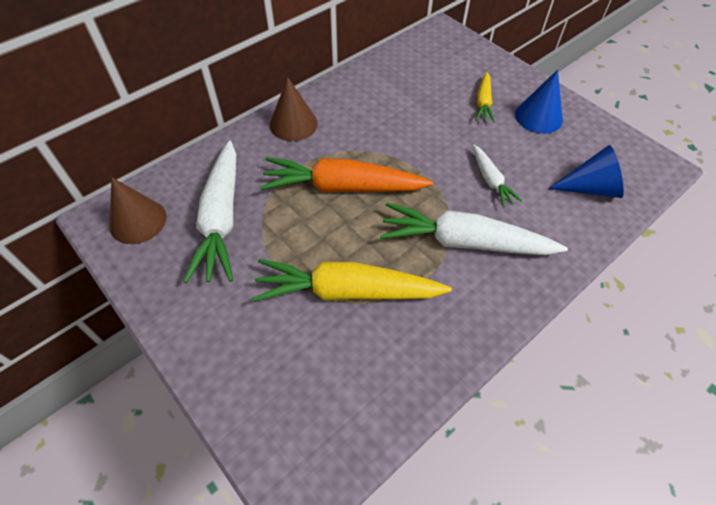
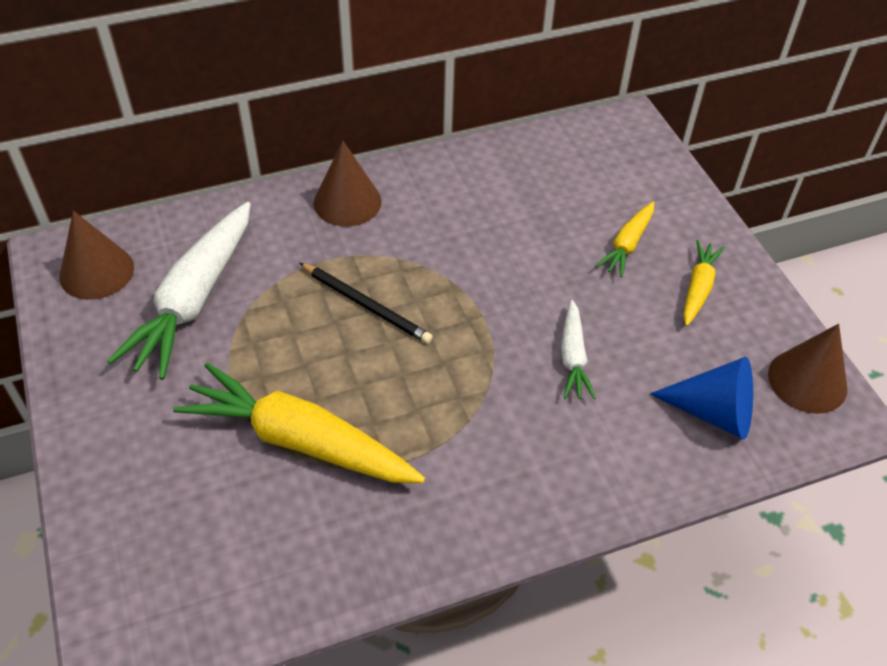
camera: 20 degrees right, 5 degrees down
orange carrot [260,157,433,192] -> black pencil [300,263,433,344]
white carrot [380,203,568,255] -> none
blue cone [515,70,563,134] -> yellow carrot [683,240,725,326]
none -> brown cone [768,324,848,414]

